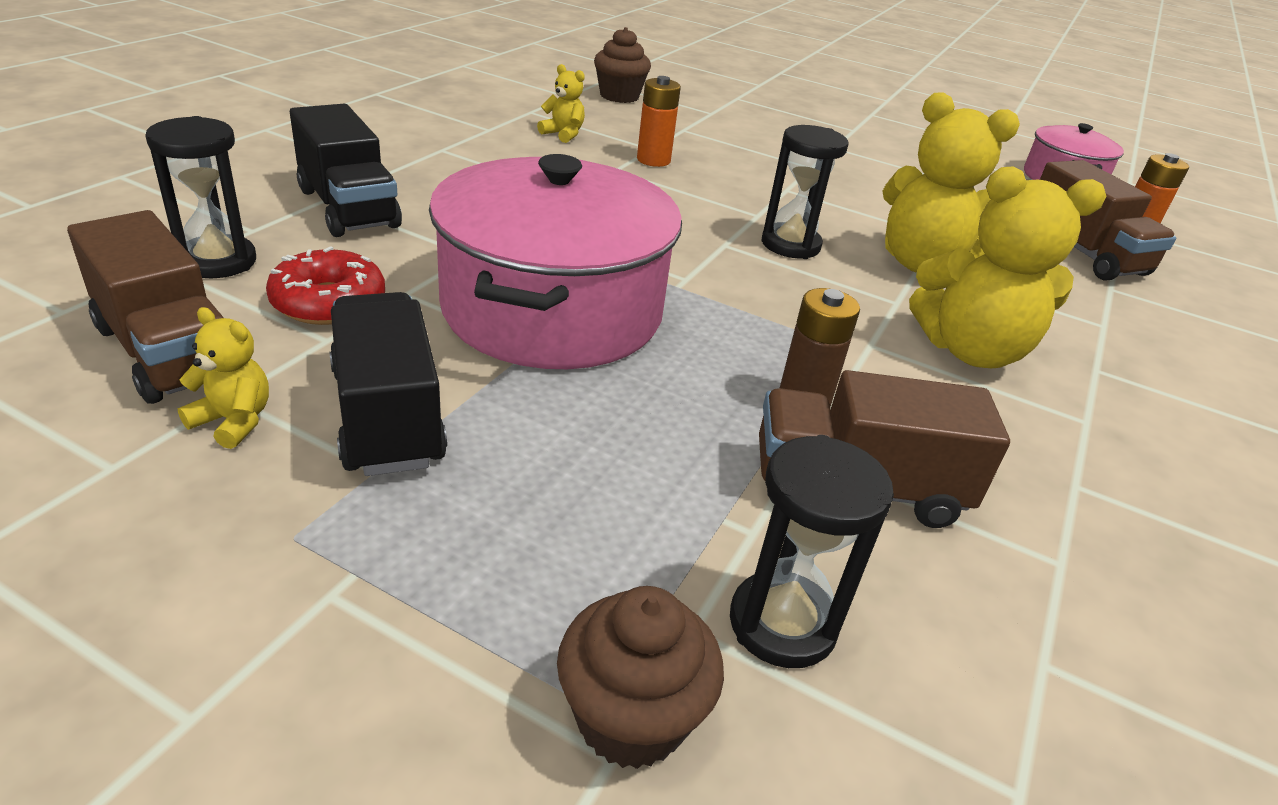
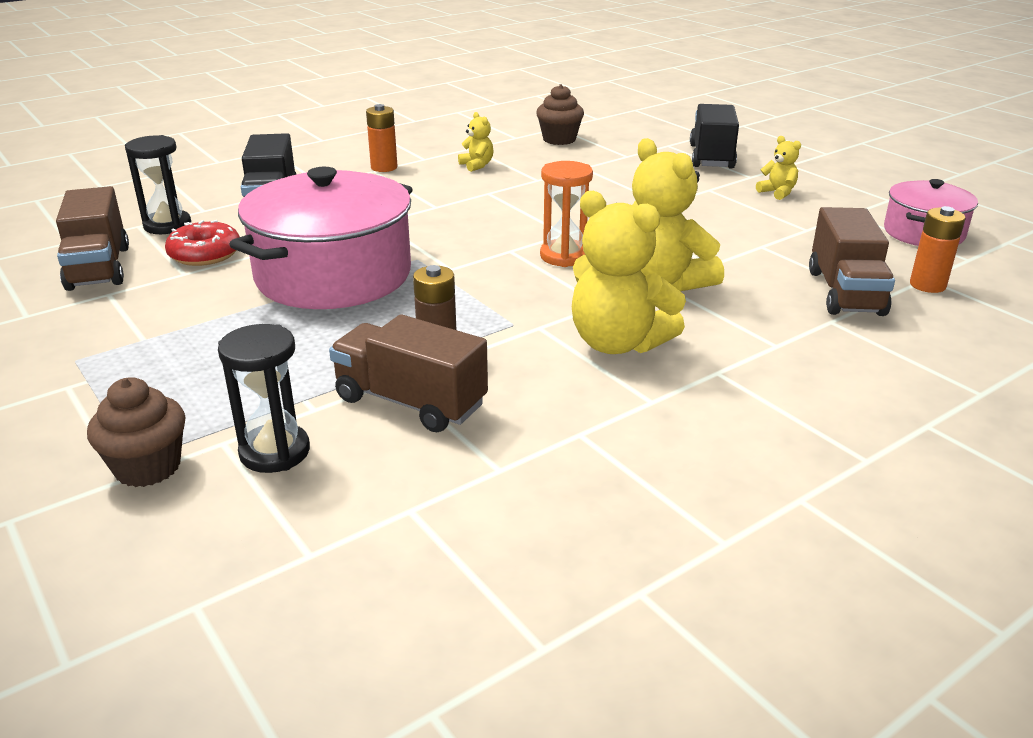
camera: 30 degrees right, 5 degrees down
yellow teddy bear [178,307,269,449] -> yellow teddy bear moved to [756,136,801,200]
black truck [330,292,447,476] -> black truck moved to [690,104,739,168]
orange battery [637,76,681,167] -> orange battery moved to [366,104,397,172]
black hourglass [761,125,849,259] -> orange hourglass [540,161,593,267]

